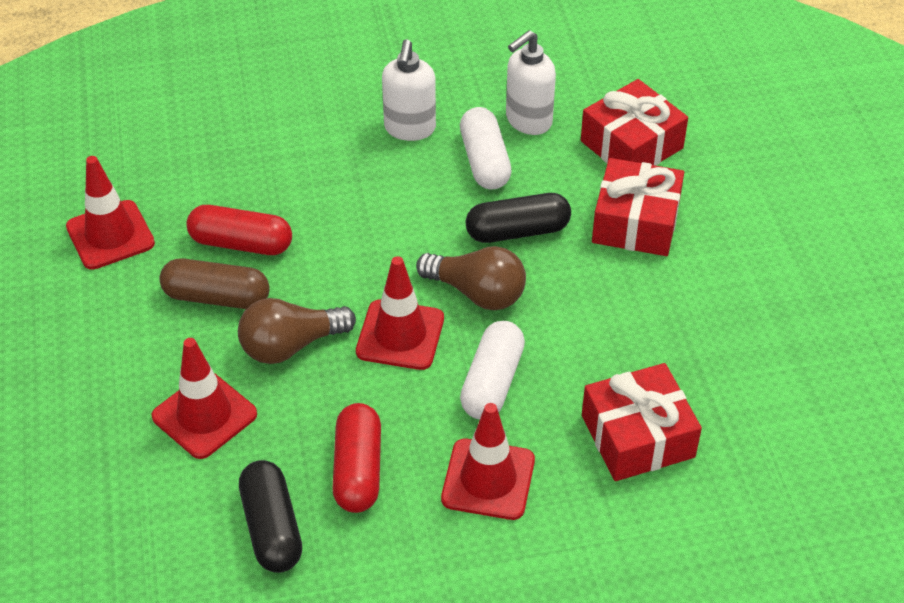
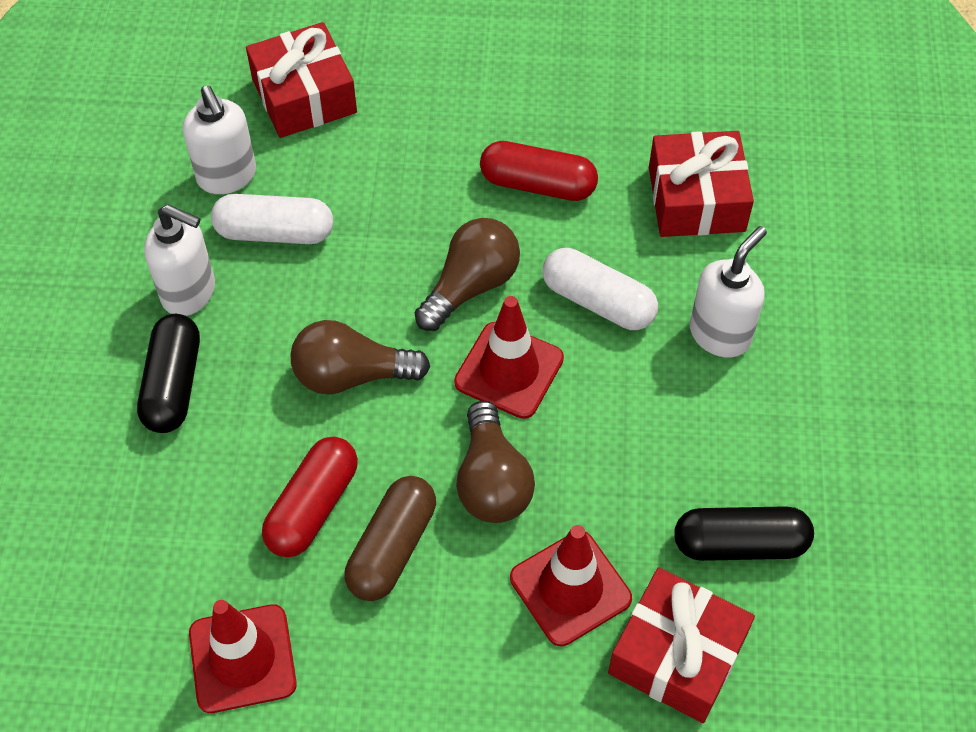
camera: 75 degrees left, 10 degrees up
red capsule [332,403,381,513] -> red capsule moved to [480,141,598,201]
red traffic cone [441,403,535,520] -> white soap dispenser [690,226,767,357]
black capsule [466,193,571,243] -> black capsule moved to [137,314,200,433]
red gift [592,158,684,256] -> red gift moved to [608,567,755,723]
none -> brown light bulb [291,320,430,395]

